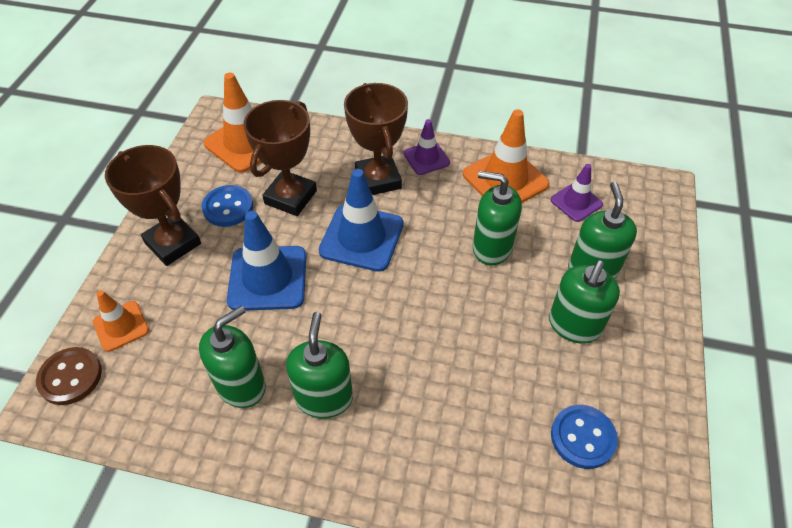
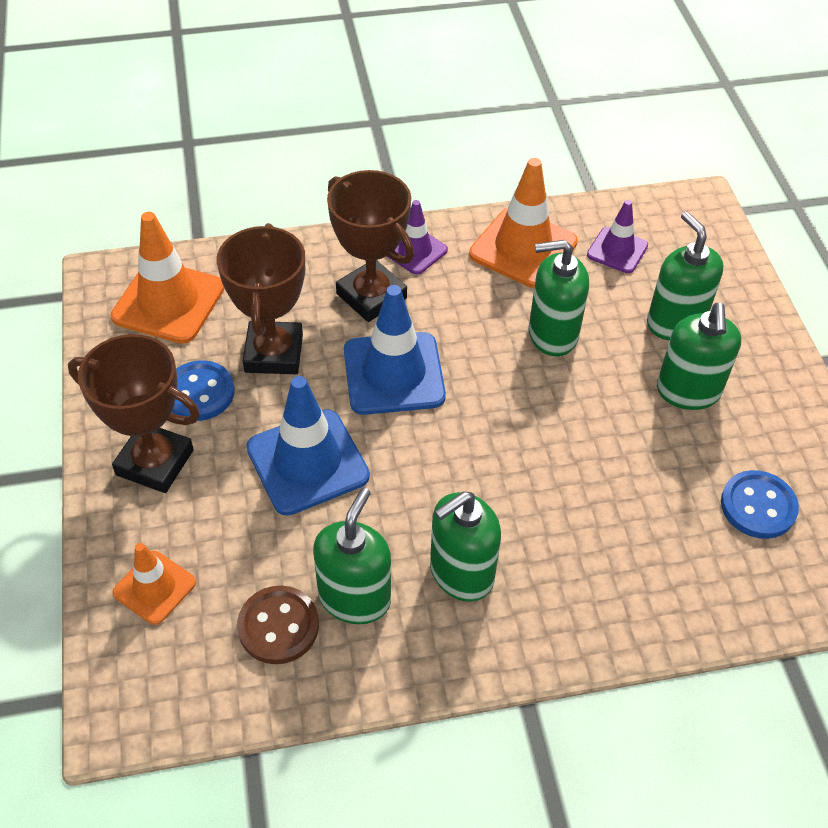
camera: 25 degrees left, 0 degrees up
brown button [36,347,102,405] -> brown button moved to [237,586,319,664]
green soap dispenser [286,312,353,419] -> green soap dispenser turned 105 degrees counterclockwise [430,491,501,602]

